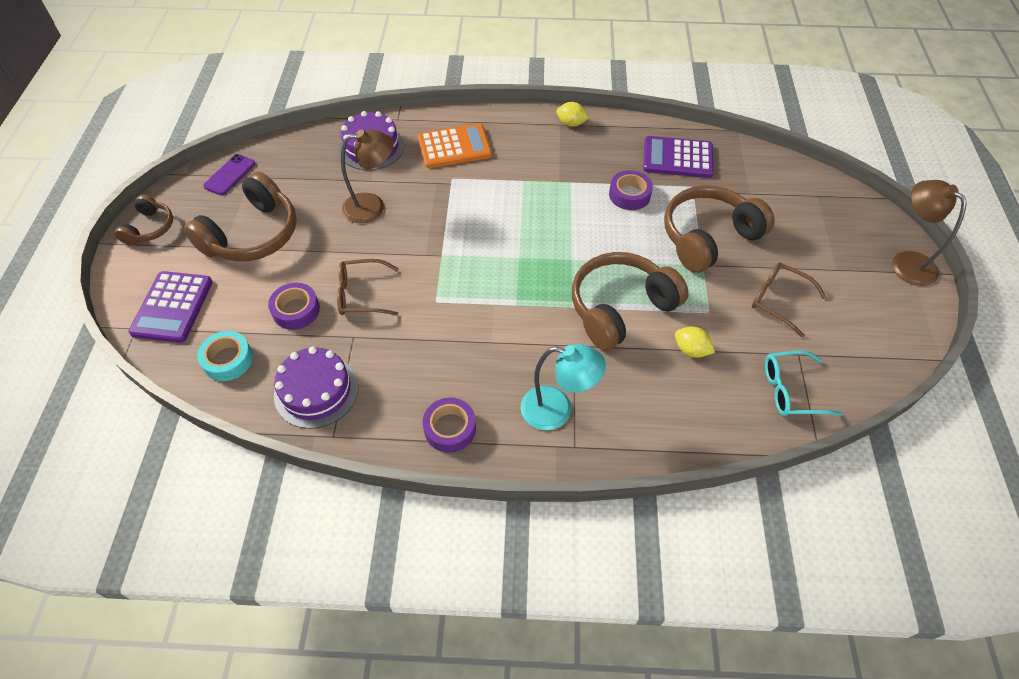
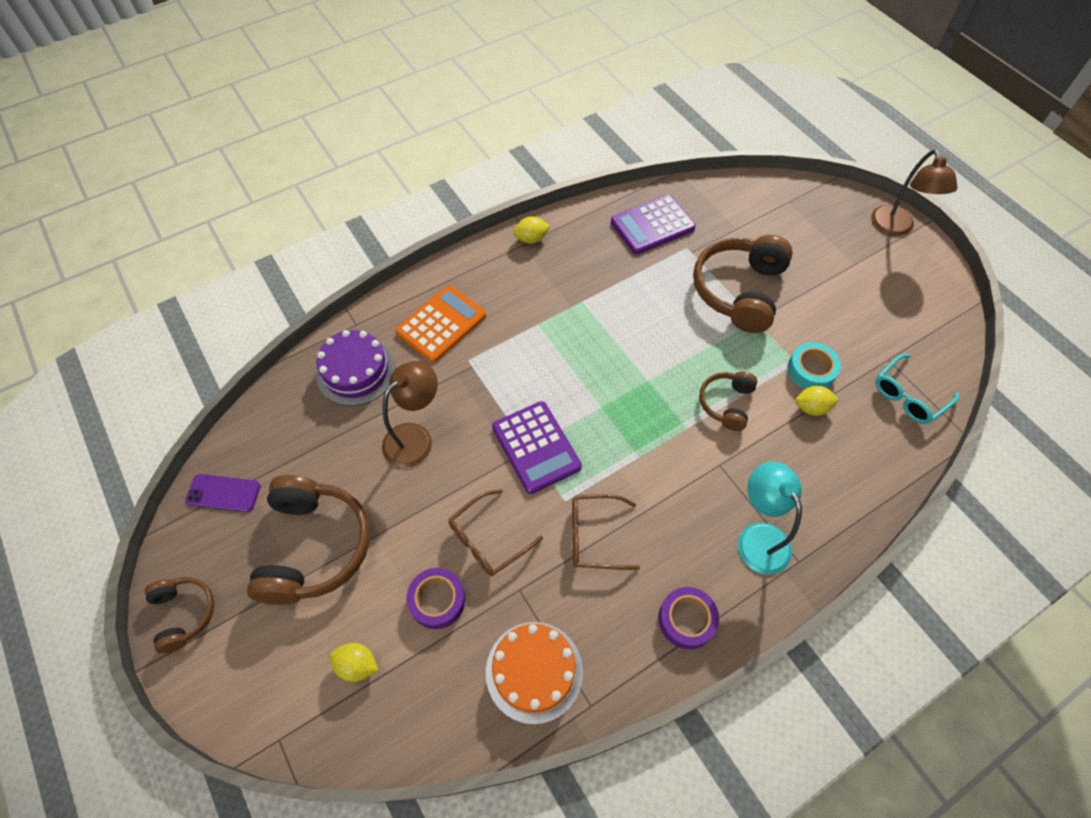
camera: 35 degrees left, 5 degrees up
purple calculator [128,271,213,343] -> purple calculator moved to [492,401,582,494]
turquoise tape [197,331,253,381] -> turquoise tape moved to [787,342,841,389]
purple phone [203,154,255,195] -> purple phone turned 75 degrees counterclockwise [185,474,261,512]
purple cake [274,346,359,429] -> orange cake [486,622,583,725]
turquoise lamp [521,344,606,430] -> turquoise lamp turned 90 degrees counterclockwise [738,462,802,575]
brown headphones [572,252,689,350] -> brown headphones [699,371,758,431], size x0.54
purple tape [609,170,653,210] -> none
brown glasses [752,262,826,337] -> brown glasses moved to [572,494,640,570]
brown lamp [892,180,967,286] -> brown lamp turned 120 degrees counterclockwise [871,150,958,236]
none -> yellow lemon [329,643,379,682]

